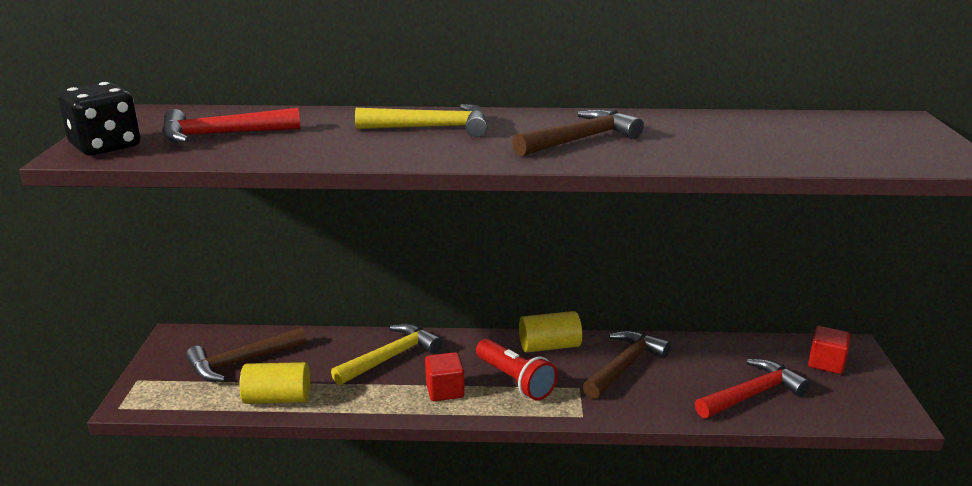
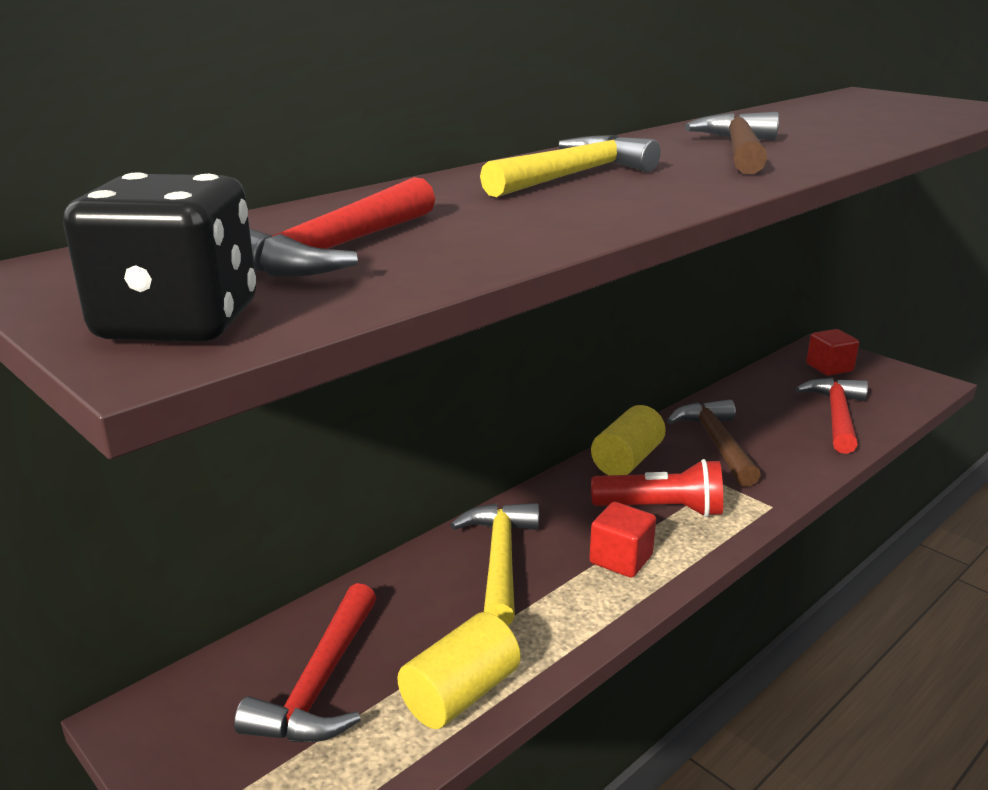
camera: 45 degrees left, 0 degrees up
brown hammer [186,327,307,382] -> red hammer [234,583,376,742]

